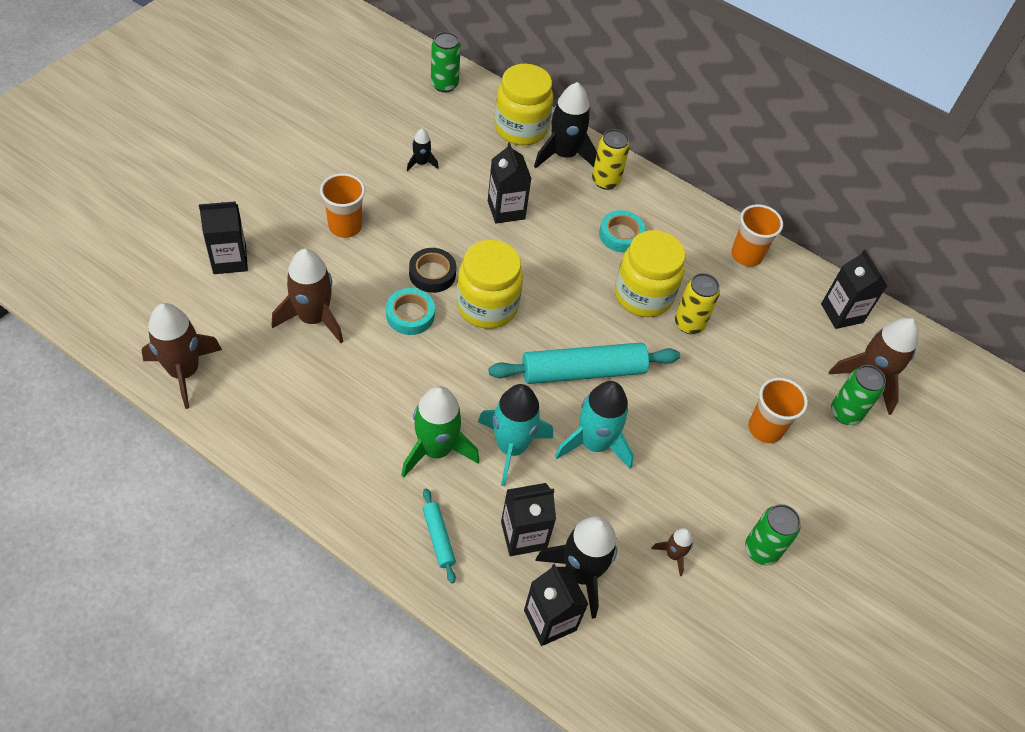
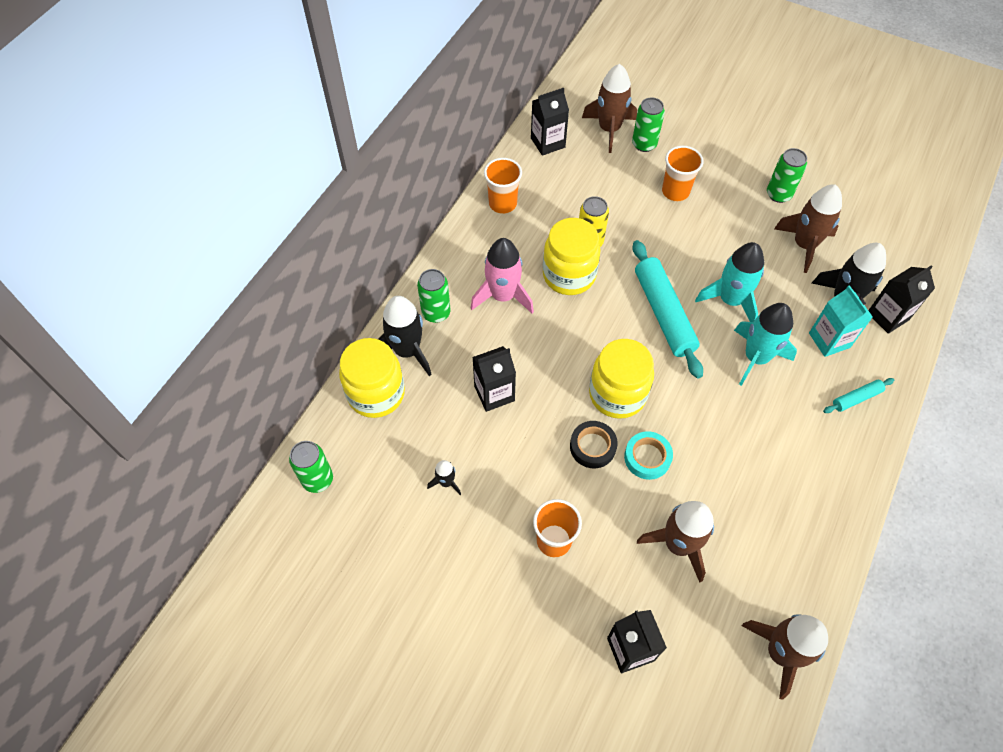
camera: 90 degrees left, 5 degrees up
green rocket [401,386,479,477] -> none
black carton [501,483,556,556] -> turquoise carton [809,285,873,357]
yellow can [592,129,630,190] -> green can [417,269,450,323]
turquoise tape [599,210,646,253] -> pink rocket [471,238,534,313]
brown rocket [651,528,693,576] -> brown rocket [774,185,842,273], size x2.03

